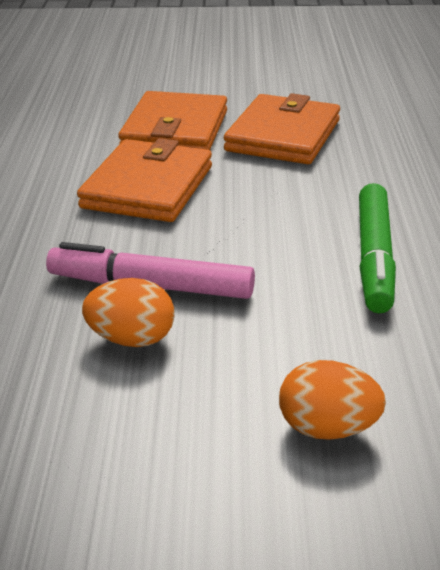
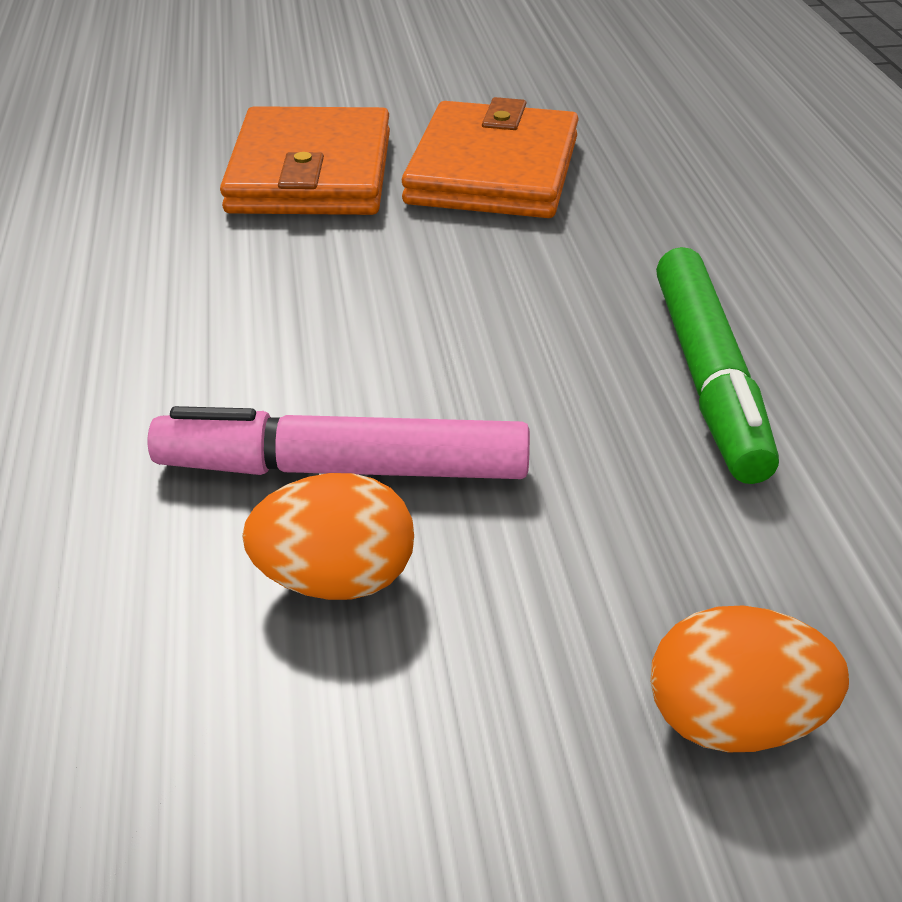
camera: 10 degrees left, 5 degrees up
orange wallet [77,138,212,222] -> none

